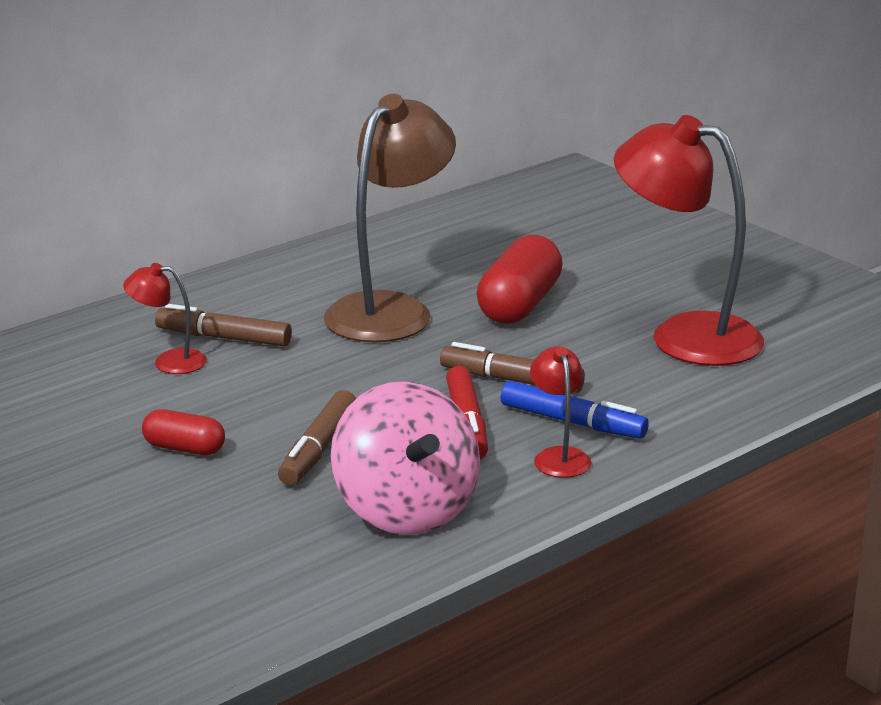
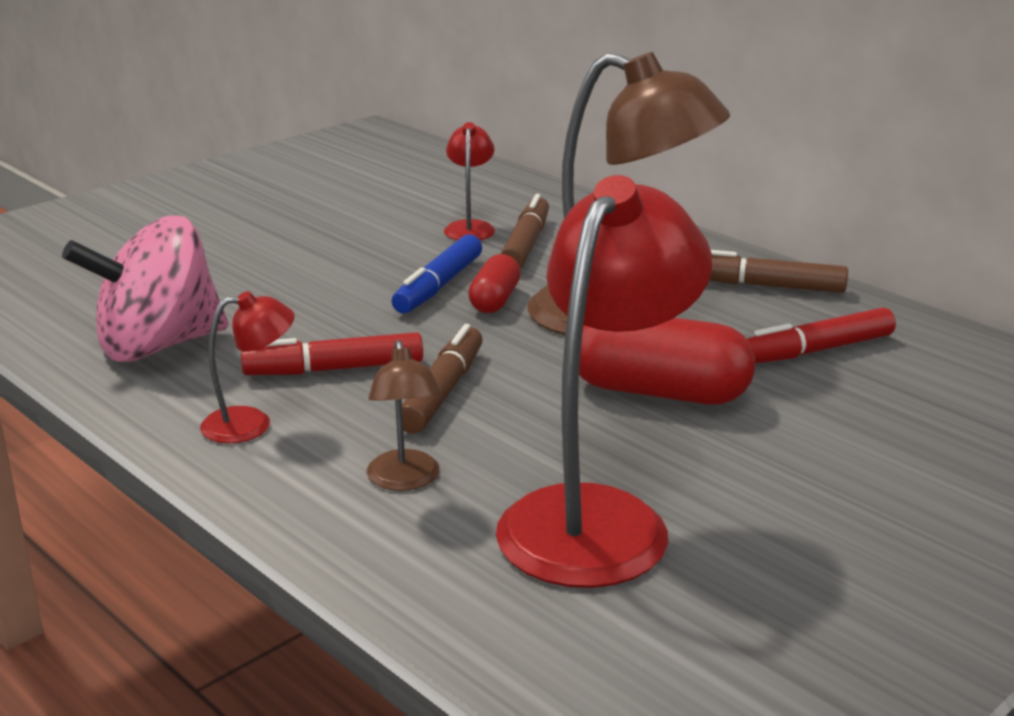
camera: 85 degrees right, 0 degrees up
red capsule [142,409,225,455] -> red capsule moved to [468,254,521,313]
brown marker [278,390,356,485] -> brown marker moved to [709,250,848,293]
blue marker [501,381,649,439] -> blue marker moved to [391,235,482,313]
none -> brown lamp [367,340,441,491]
none -> red marker [747,307,896,364]

